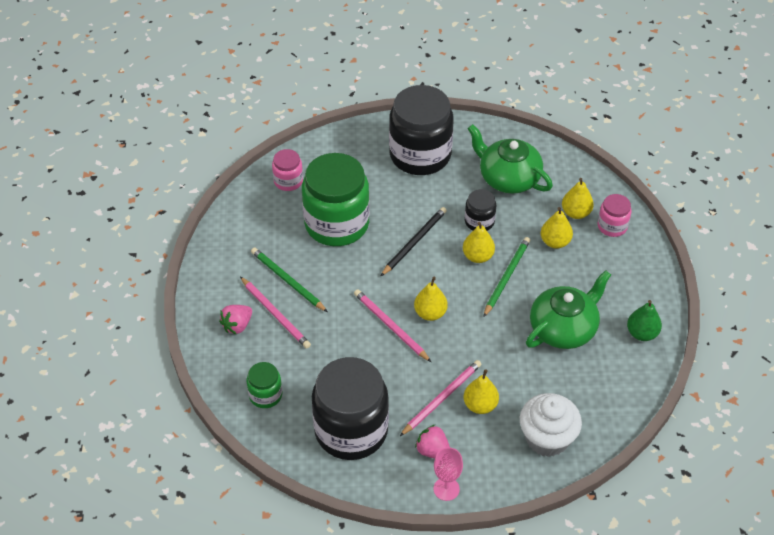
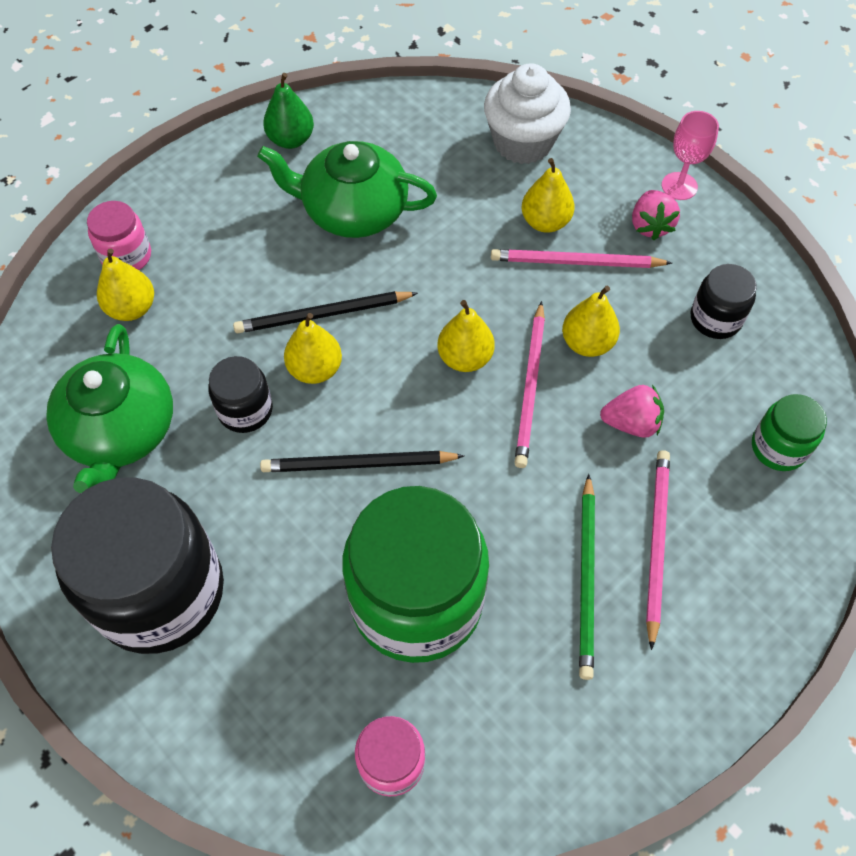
camera: 130 degrees left, 10 degrees up
pink strawberry [219,305,252,334] -> pink strawberry moved to [600,385,664,438]
black jar [312,357,389,460] -> black jar [691,264,757,339], size x0.47
green pencil [483,237,530,317] -> black pencil [233,291,418,333]
yellow pear [541,207,573,248] -> yellow pear moved to [562,286,620,357]

